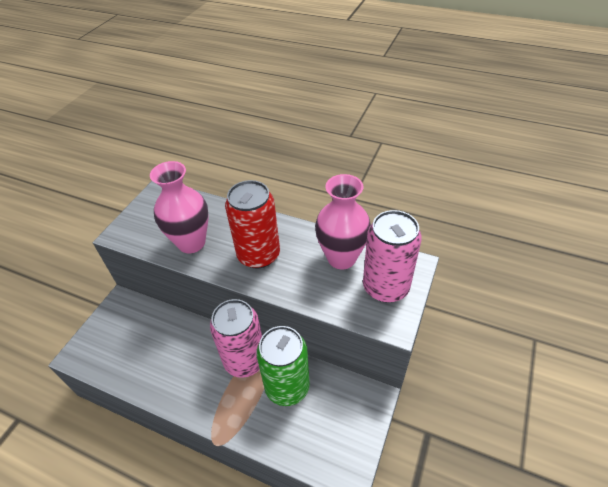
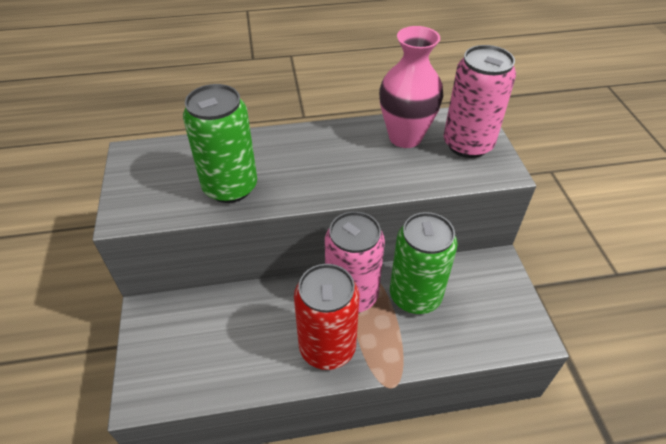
camera: 35 degrees left, 0 degrees up
pink vase [150,161,209,253] -> green can [183,84,257,203]
red can [225,180,280,269] -> red can moved to [294,264,359,370]

